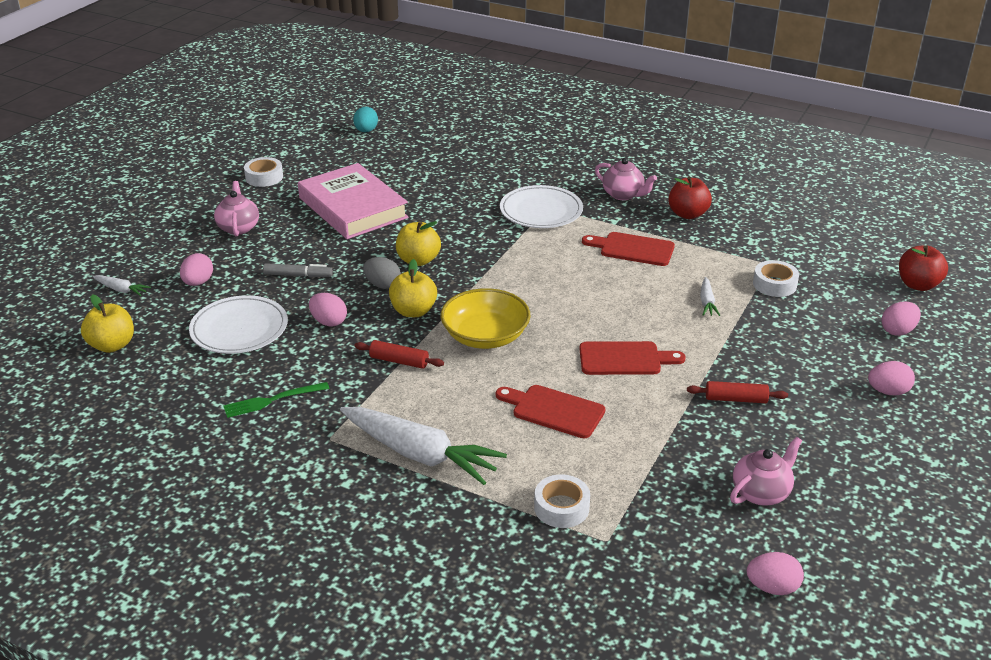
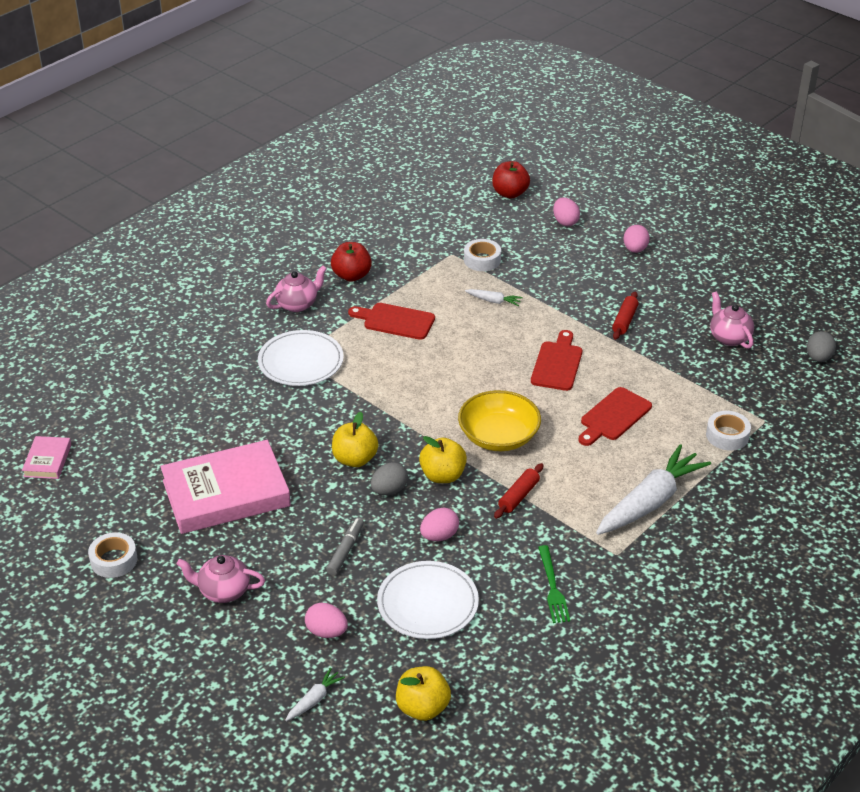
camera: 75 degrees left, 5 degrees up
turquoise egg [353,107,378,132] -> pink book [22,436,71,479]
red cutting board [582,232,675,266] -> red cutting board turned 75 degrees clockwise [348,303,435,340]
pink egg [747,552,804,595] -> grey egg [807,331,836,362]

